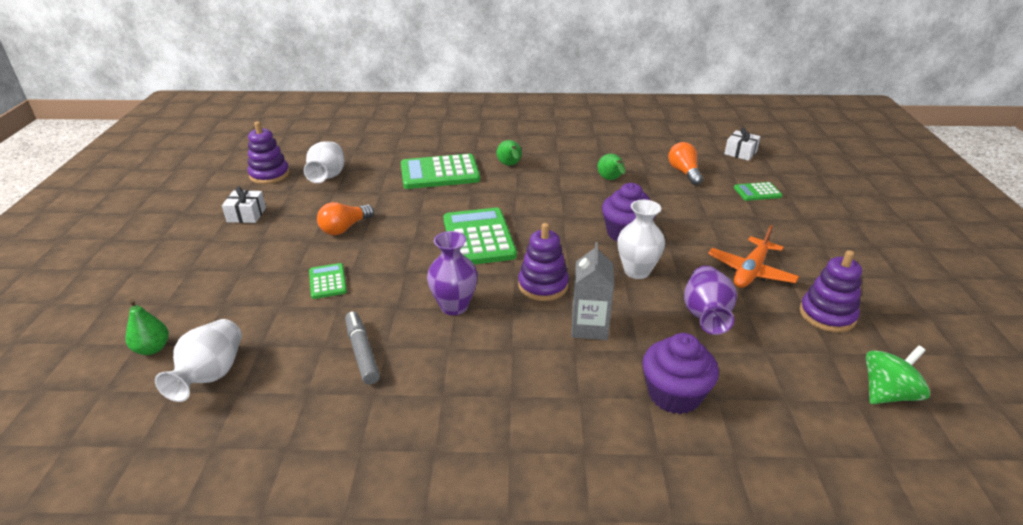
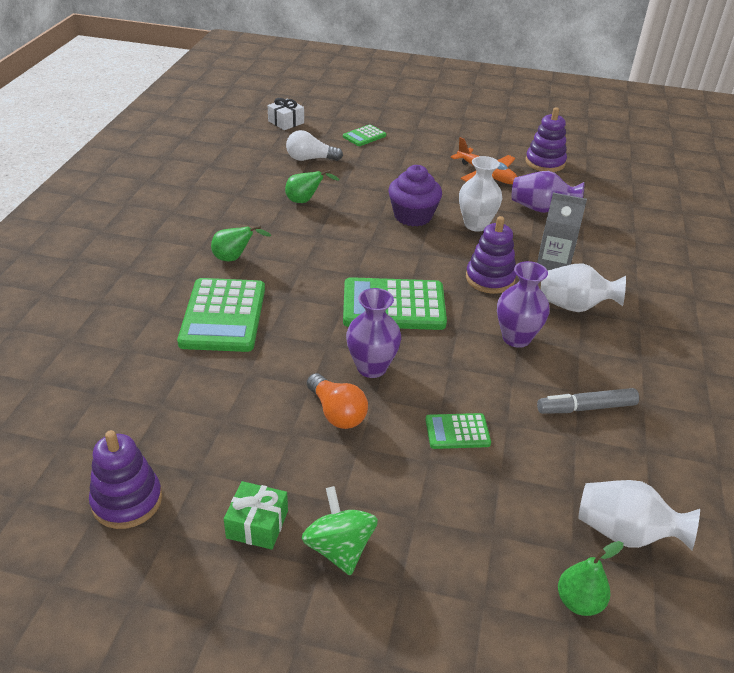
camera: 80 degrees left, 5 degrees up
white gift [222,186,266,223] -> green gift [224,481,288,550]
white vase [304,141,344,183] -> white vase moved to [541,263,626,312]
purple cupcake [642,333,719,414] -> none
orange light bulb [668,142,703,185] -> white light bulb [286,130,343,161]
green calculator [734,182,782,201] -> green calculator turned 45 degrees clockwise [343,124,386,146]
green spinning top [866,345,930,404] -> green spinning top moved to [301,486,378,576]
none -> purple vase [346,288,401,378]

